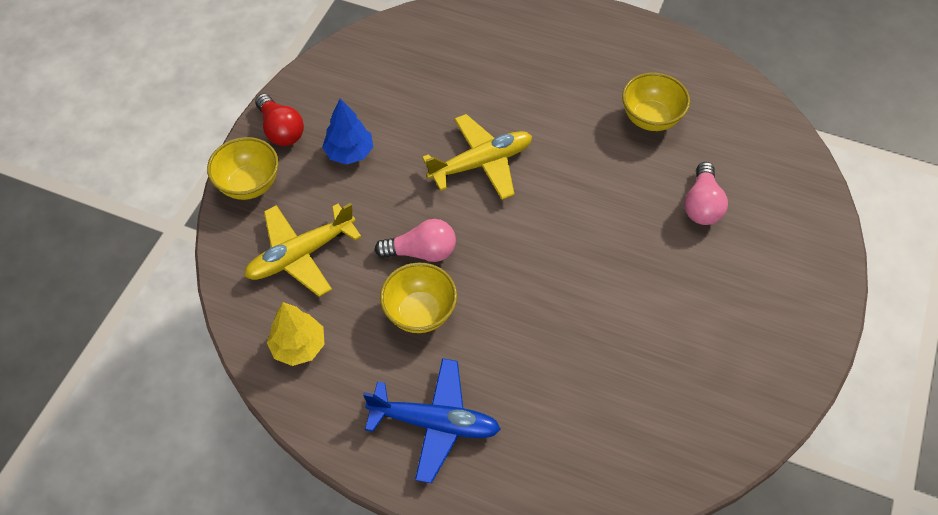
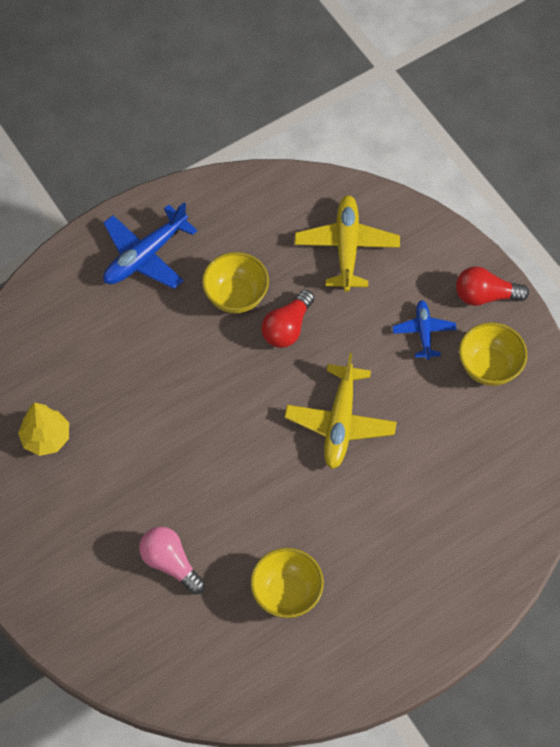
camera: 125 degrees right, 5 degrees up
yellow bowl [207,137,279,200] -> yellow bowl moved to [459,322,527,386]
yellow tree [267,302,325,366] -> yellow tree moved to [18,403,69,456]
blue tree [322,99,373,165] -> blue plane [392,300,457,360]
pink light bulb [375,219,456,262] -> red light bulb [261,290,314,348]

